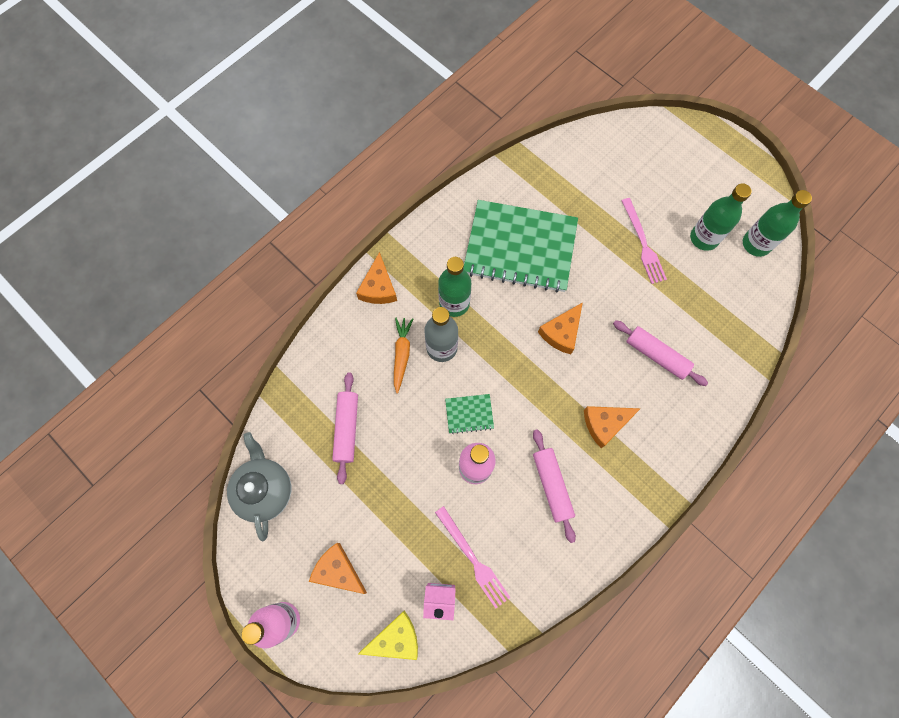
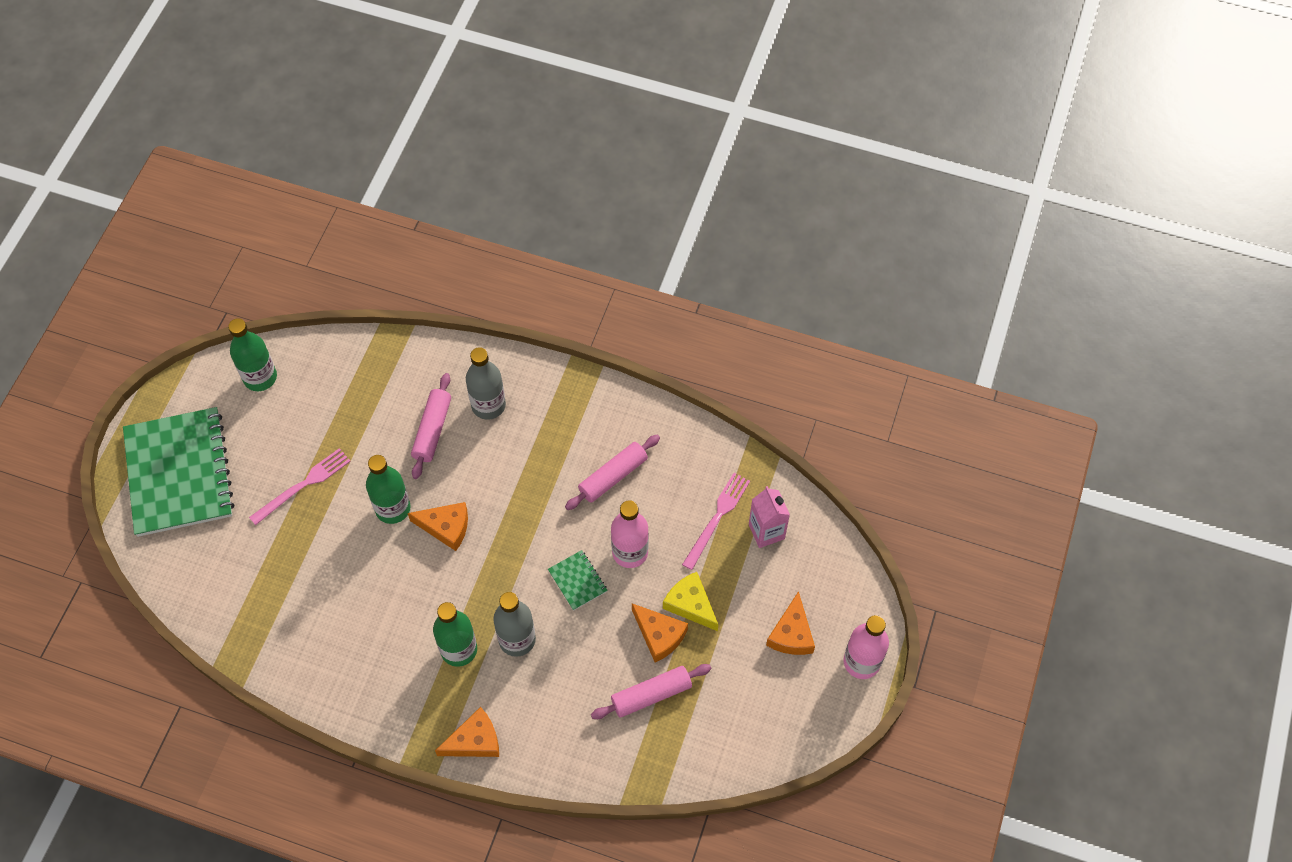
camera: 115 degrees left, 10 degrees down
grey teapot [227,432,291,542] -> none
yellow cheese [358,611,418,660] -> yellow cheese moved to [663,572,718,631]
orange carrot [394,318,413,394] -> none
green notebook [464,200,578,293] -> green notebook moved to [123,407,234,537]
orange cheese [584,406,641,448] -> orange cheese moved to [632,604,688,662]
green bottle [690,183,752,251] -> green bottle moved to [366,455,410,524]
none -> grey bottle [466,347,506,420]

